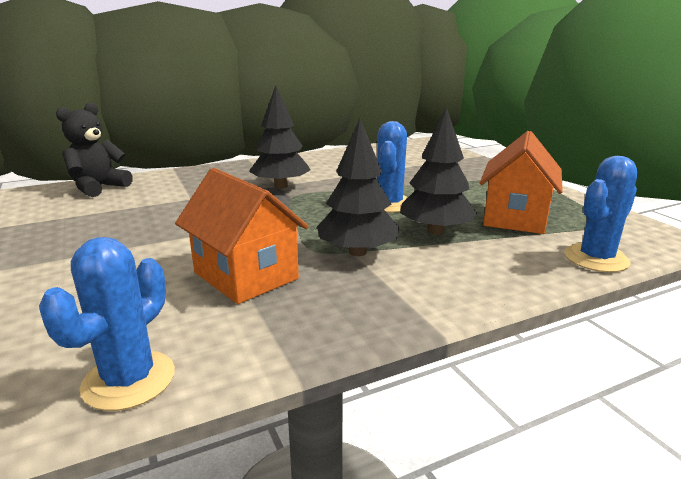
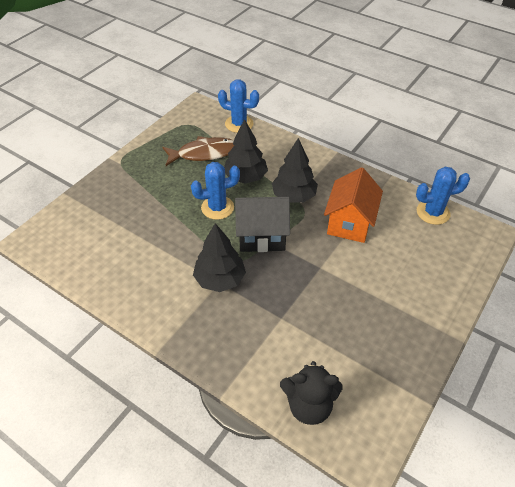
camera: 120 degrees left, 25 degrees up
orange house [480,131,563,234] -> brown fish [162,136,234,166]
none -> black house [235,197,290,252]

